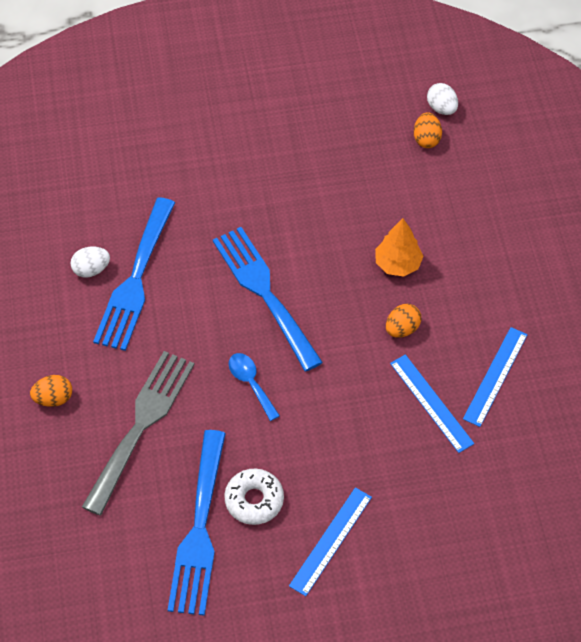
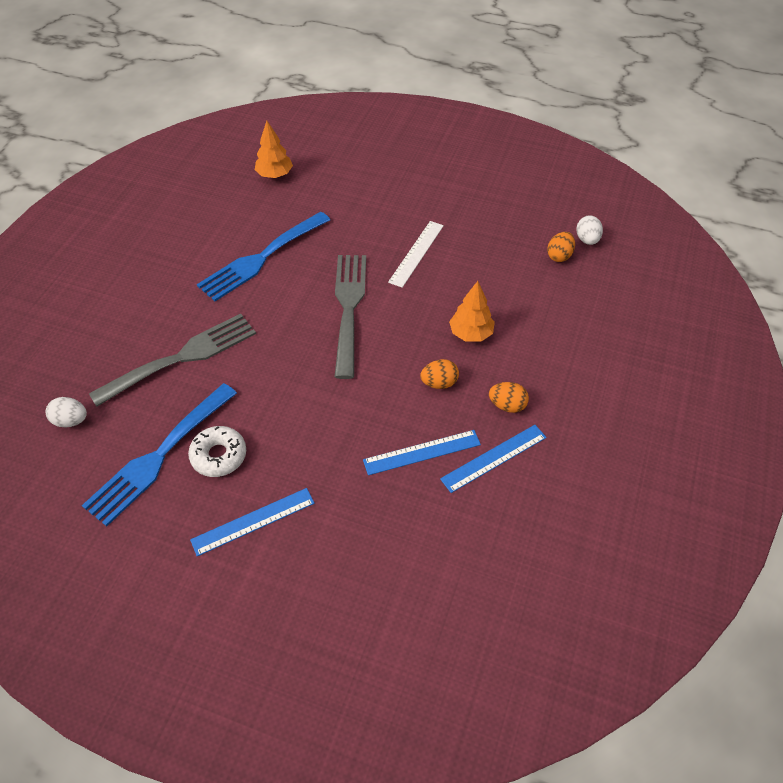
camera: 30 degrees right, 5 degrees down
orange egg [30,375,72,407] -> orange egg moved to [489,382,529,413]
white egg [71,247,110,278] -> white egg moved to [46,397,87,427]
blue fork [213,227,323,371] -> grey fork [335,255,366,379]
blue spoon [229,353,280,421] -> none
blue ruler [390,354,474,453] -> blue ruler turned 75 degrees clockwise [363,430,481,475]
none -> orange tree [255,121,293,178]
none -> white ruler [388,221,444,288]

